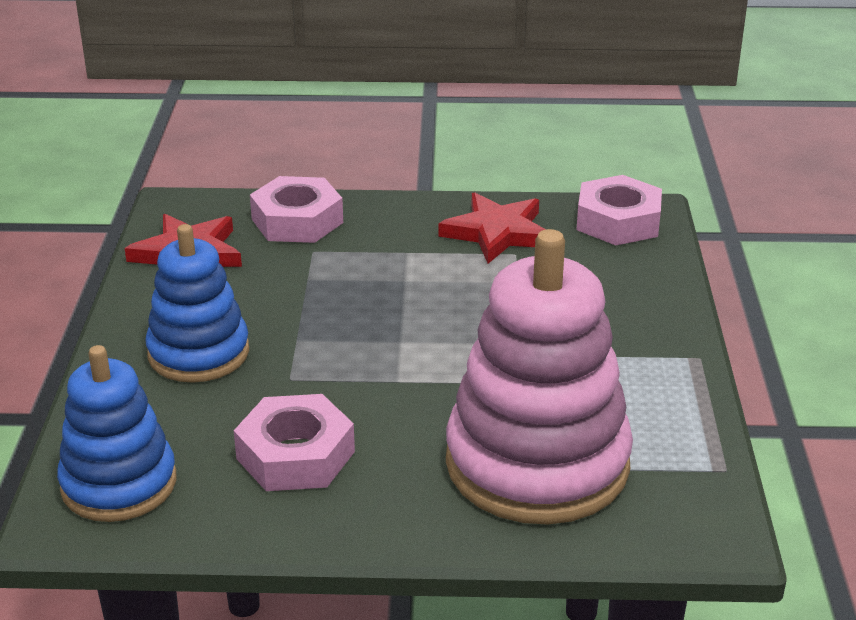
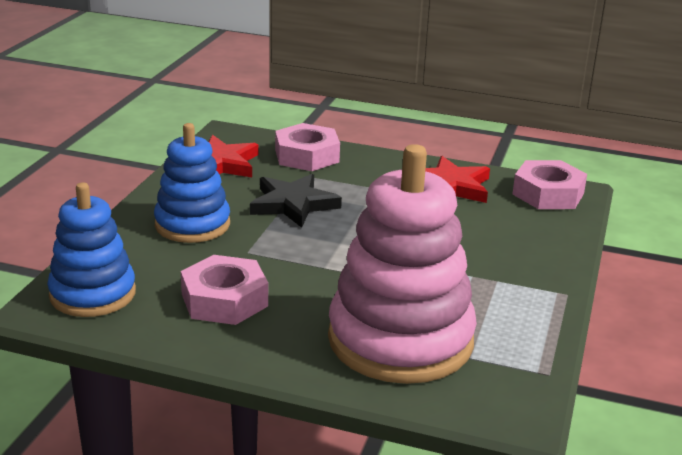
camera: 15 degrees right, 5 degrees down
none -> black star [250,174,342,228]

